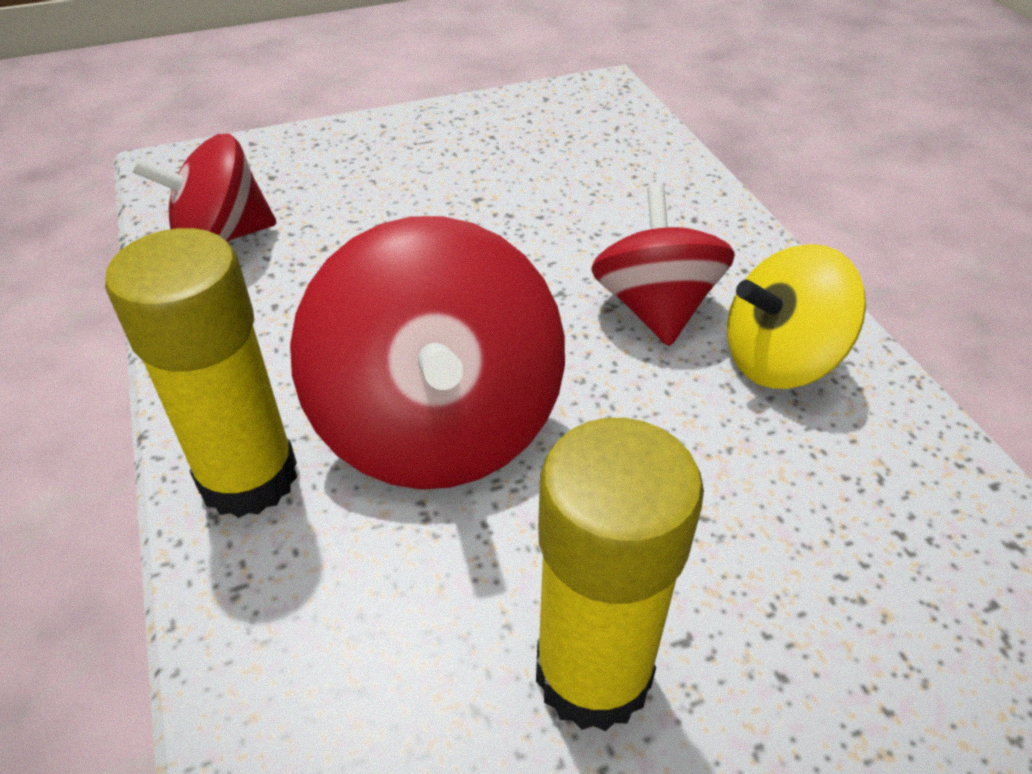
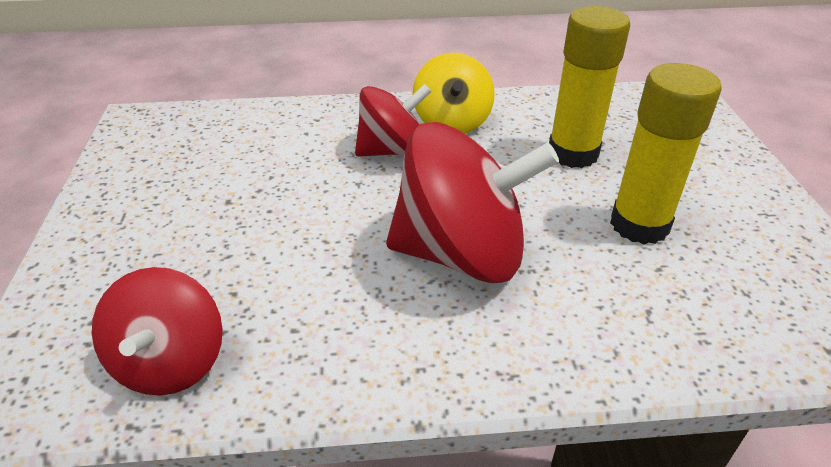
camera: 75 degrees left, 5 degrees down
yellow glue stick [105,228,297,518] -> yellow glue stick moved to [549,6,630,168]
red spinning top [591,185,735,346] -> red spinning top turned 150 degrees clockwise [355,84,431,157]

